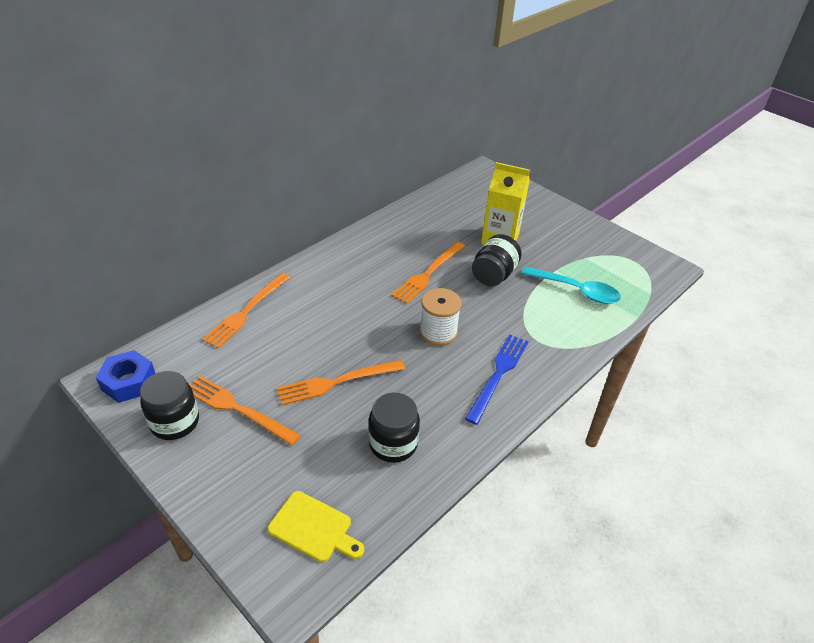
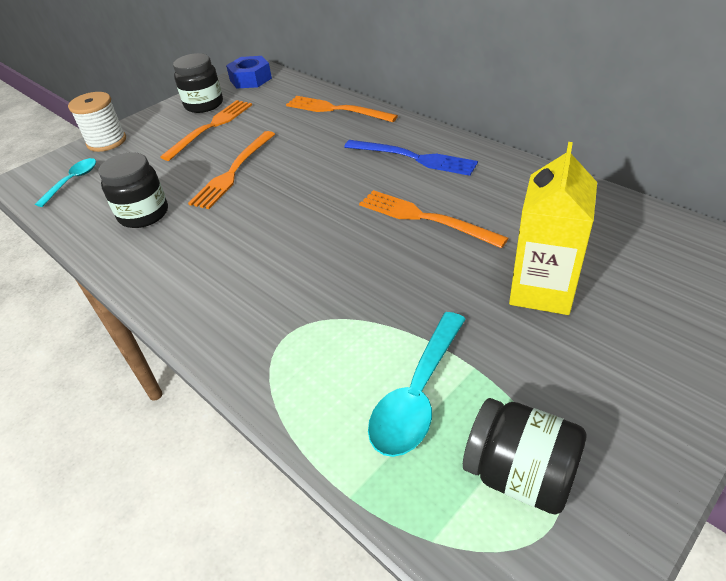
camera: 95 degrees right, 0 degrees up
yellow cutting board [268,491,364,562] -> turquoise spoon [35,158,96,207]
orange fork [277,360,405,405] -> orange fork turned 135 degrees counterclockwise [188,131,275,209]
white spool [419,288,461,346] -> white spool moved to [68,92,126,152]
blue fork [465,334,529,425] -> blue fork moved to [344,140,478,176]
black jar [472,234,522,286] -> black jar moved to [463,398,586,514]

